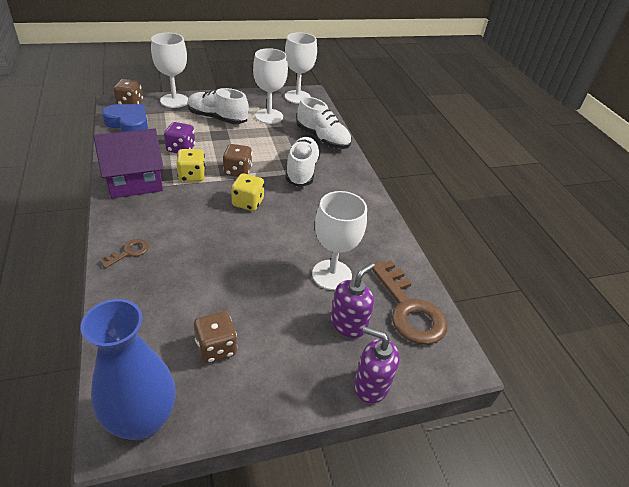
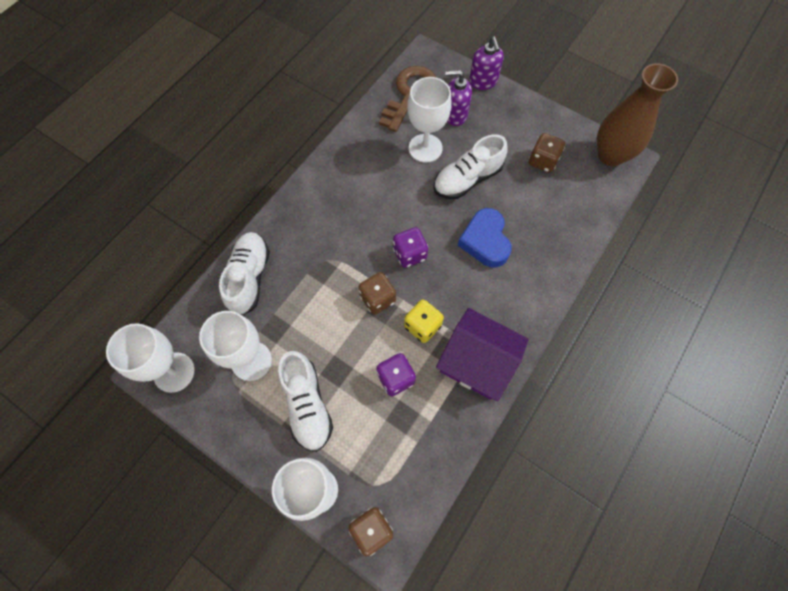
camera: 125 degrees left, 25 degrees up
blue vase [80,299,176,440] -> brown vase [597,63,678,166]
brown key [100,239,149,269] -> none
blue heart [102,104,148,132] -> blue heart moved to [458,208,512,268]
yellow dice [231,173,264,211] -> purple dice [393,227,428,268]
white shoe [285,137,321,187] -> white shoe moved to [433,135,507,199]

